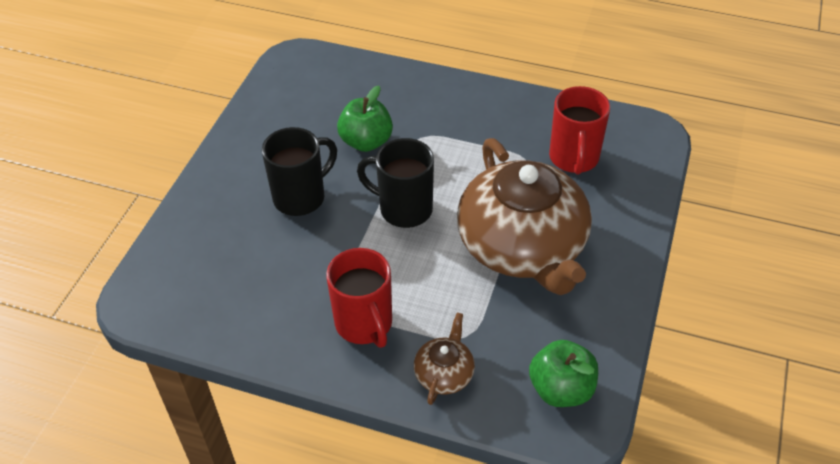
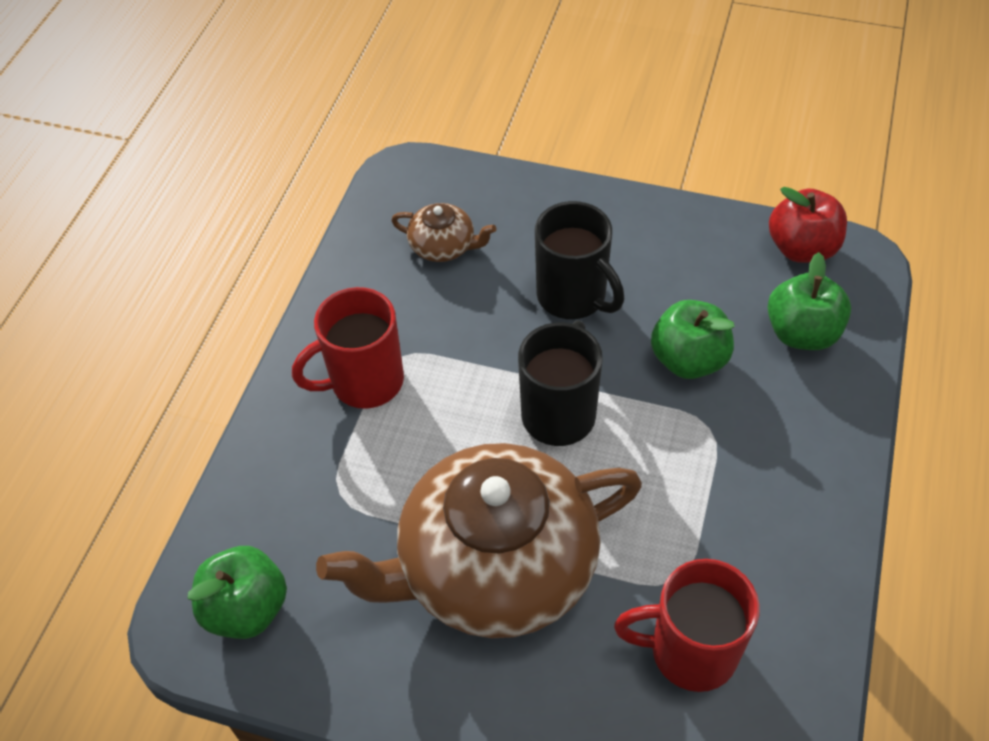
camera: 90 degrees right, 5 degrees up
brown teapot [414,312,475,405] -> brown teapot moved to [391,203,496,262]
none -> green apple [768,252,851,350]
none -> red apple [769,187,847,263]

